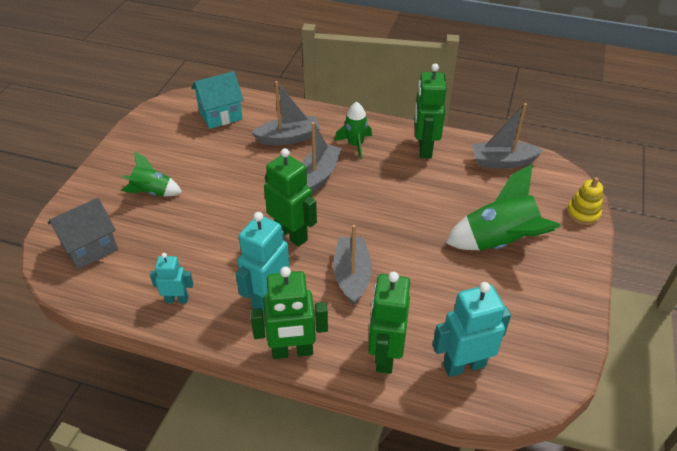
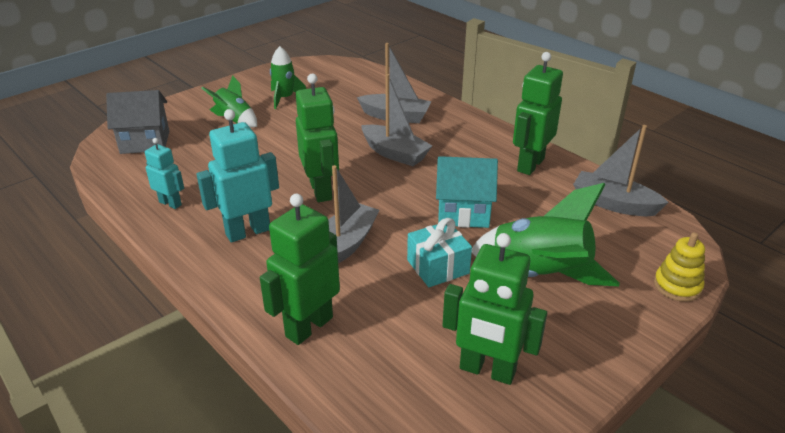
camera: 30 degrees right, 10 degrees down
turquoise house [191,71,244,129] -> turquoise house moved to [436,156,498,228]
green robot [250,266,328,359] -> green robot moved to [442,233,547,385]
grey boat [302,122,342,193] -> grey boat turned 75 degrees clockwise [361,74,432,166]
green rocket [335,102,372,159] -> green rocket moved to [270,46,306,109]
turquoise robot [433,282,511,377] -> none
none -> turquoise gift [407,218,472,287]

